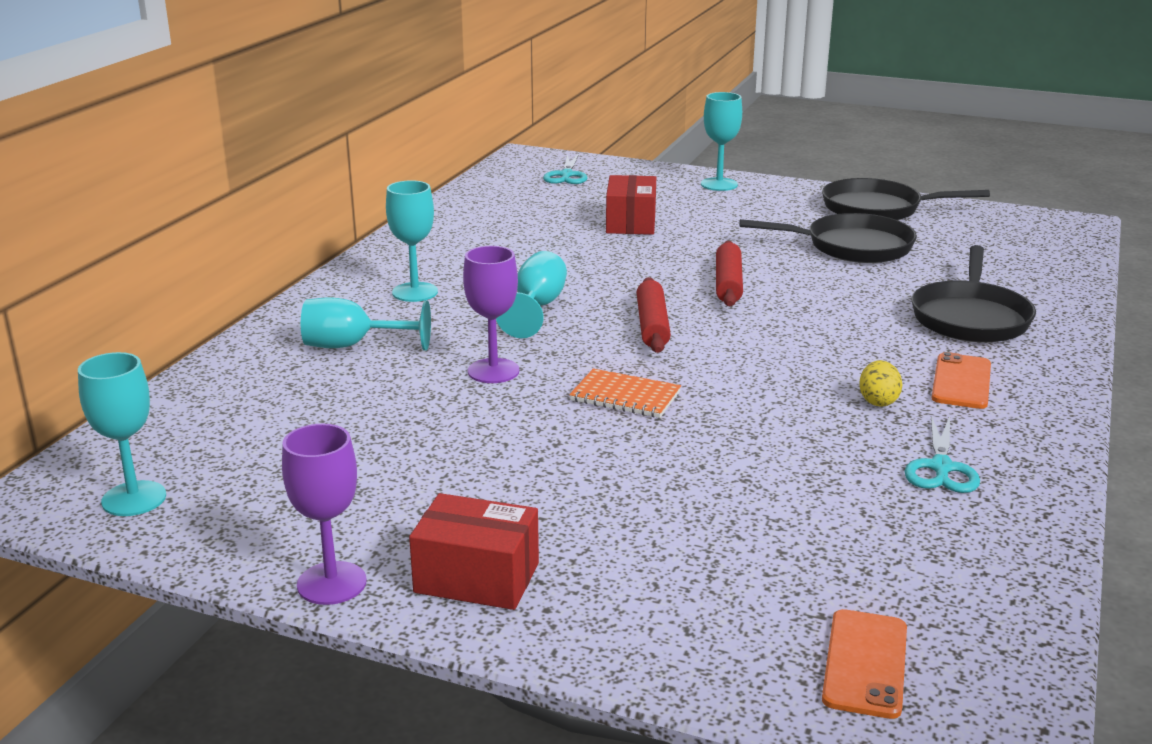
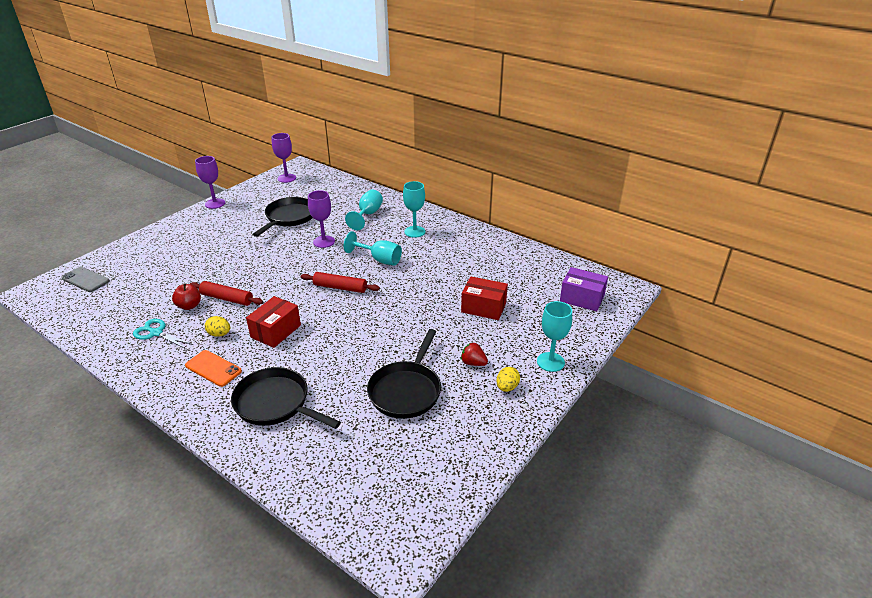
camera: 105 degrees right, 10 degrees up
turquoise goblet [78,352,166,516] -> purple goblet [272,133,296,183]
red box [409,493,539,610] -> red box moved to [246,296,301,348]
turquoise scissors [543,154,587,184] -> purple box [560,267,608,312]
orange notebook [569,368,681,418] -> none
red rolling pin [716,241,743,306] -> red rolling pin moved to [190,281,263,306]
black pan [822,178,990,220] -> black pan moved to [253,197,313,237]
orange phone [822,609,907,719] -> grey phone [62,267,110,292]
none -> red apple [172,283,201,310]
none -> red strawberry [461,342,488,366]
none -> yellow egg [496,367,520,392]

